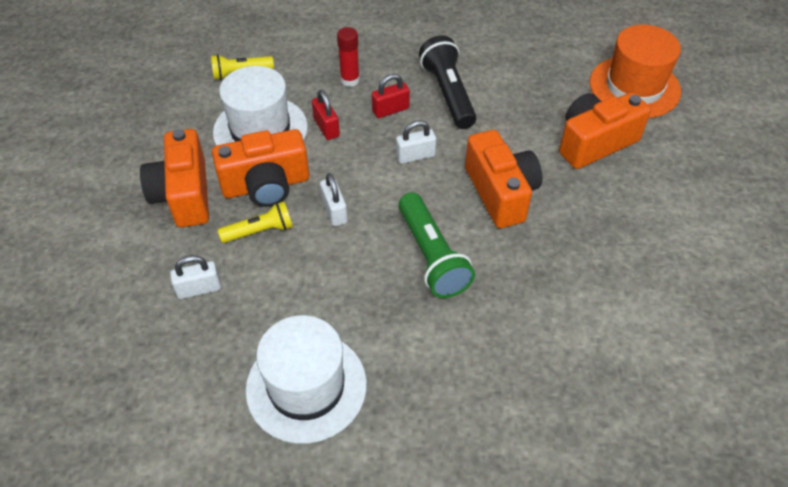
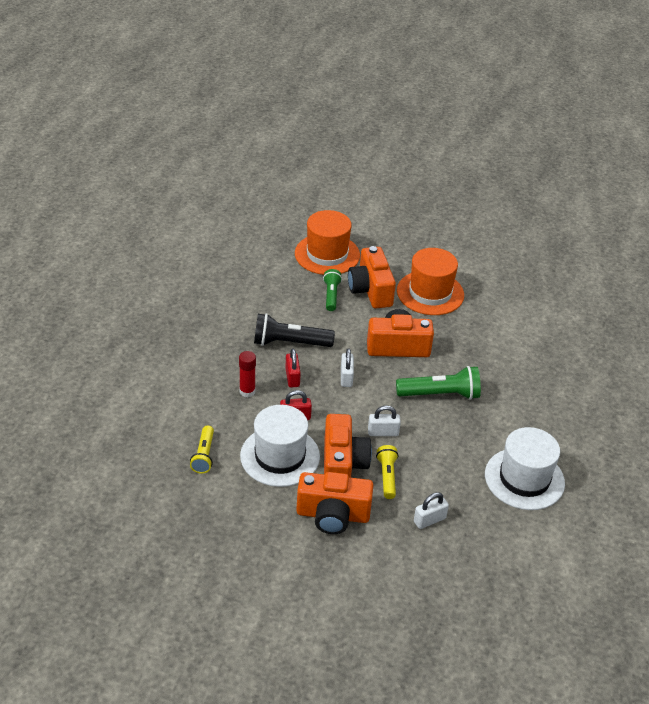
camera: 75 degrees left, 10 degrees down
white padlock [170,255,221,299] -> white padlock turned 60 degrees clockwise [414,492,449,529]
none -> green flashlight [323,269,342,311]
none -> orange hat [397,248,464,315]

